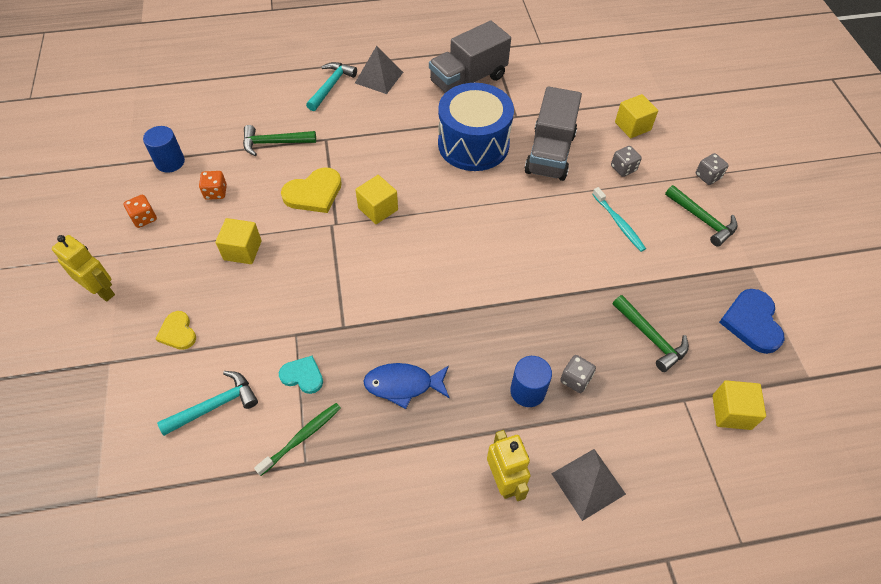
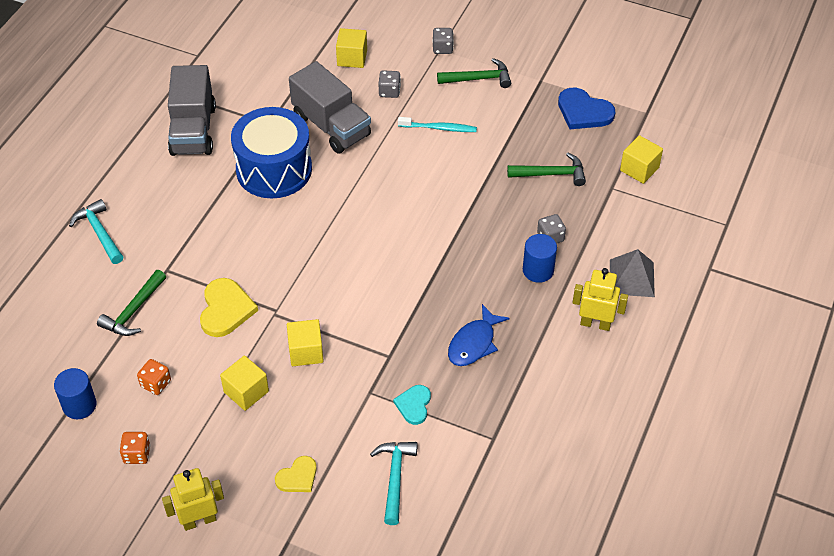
camera: 55 degrees left, 5 degrees down
yellow heart [156,311,196,350] -> yellow heart turned 45 degrees counterclockwise [275,456,317,492]
green toothbrush [254,403,341,476] -> none
turquoise heart [279,356,323,394] -> turquoise heart turned 45 degrees counterclockwise [393,385,431,425]
grey pyramid [355,46,403,94] -> none
yellow cube [356,175,398,224] -> yellow cube moved to [287,319,324,366]

